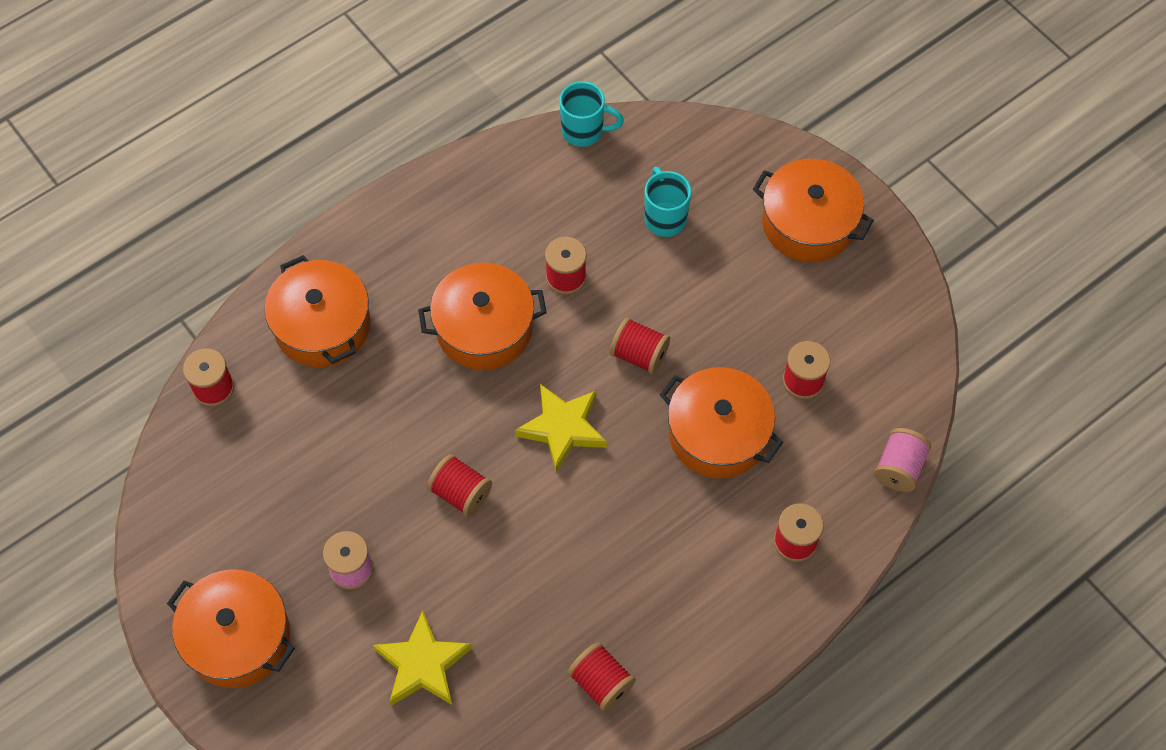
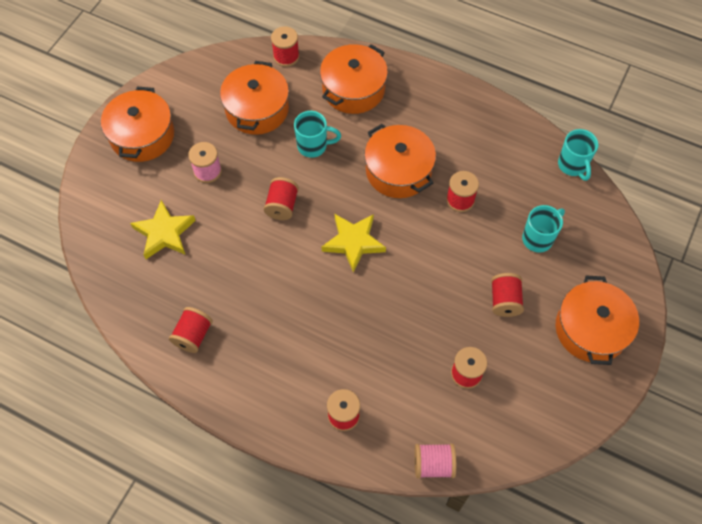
camera: 65 degrees right, 0 degrees up
red spool [610,318,670,374] -> red spool moved to [491,273,524,317]
orange pot [660,367,783,478] -> orange pot moved to [220,61,289,135]
none -> turquoise mug [294,111,341,158]

